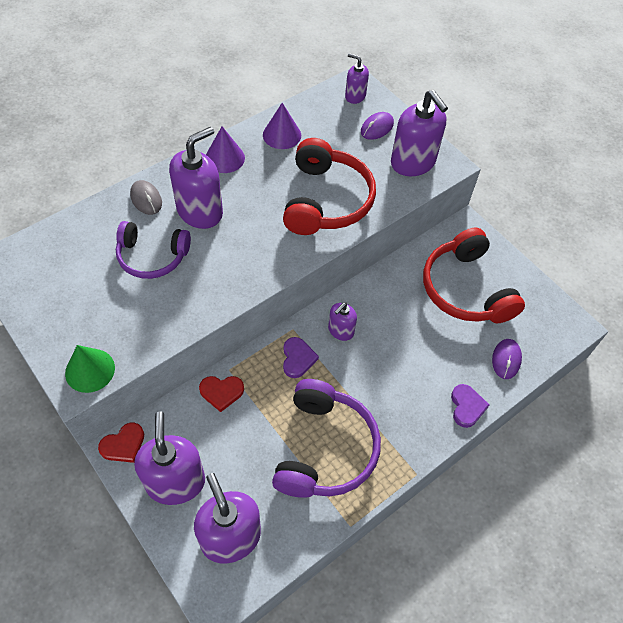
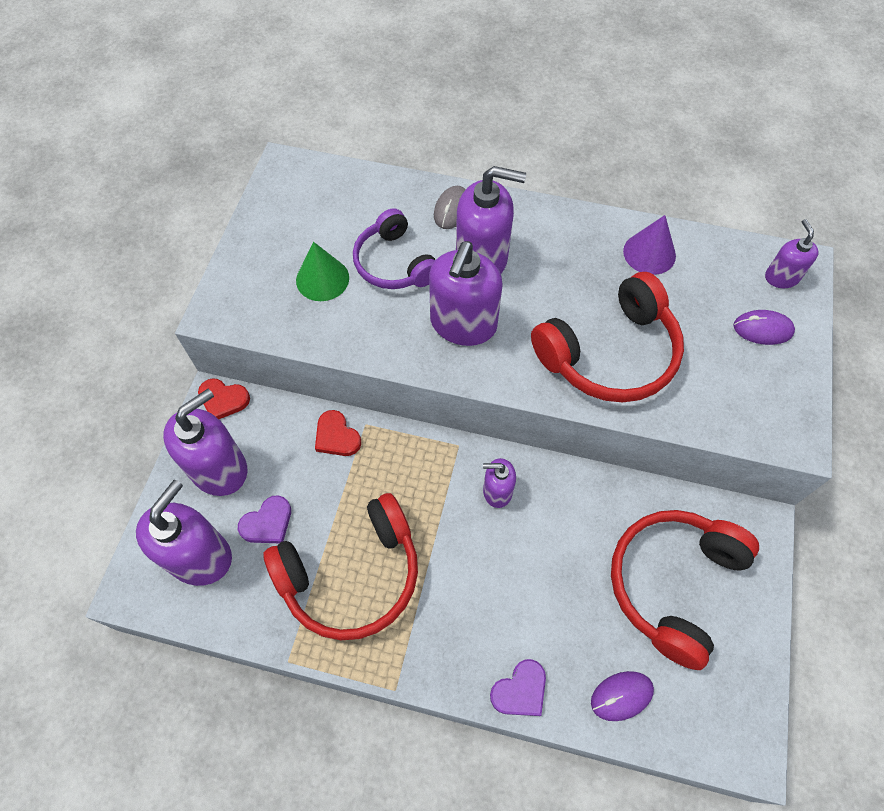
camera: 55 degrees right, 5 degrees up
green cone [65,345,115,393] -> green cone moved to [296,242,349,301]
purple cone [206,126,245,173] -> none
purple headphones [272,379,381,498] -> red headphones [264,493,418,640]
purple heart [283,337,319,378] -> purple heart moved to [238,495,291,543]
purple soap dispenser [391,90,448,176] -> purple soap dispenser moved to [429,241,503,346]

